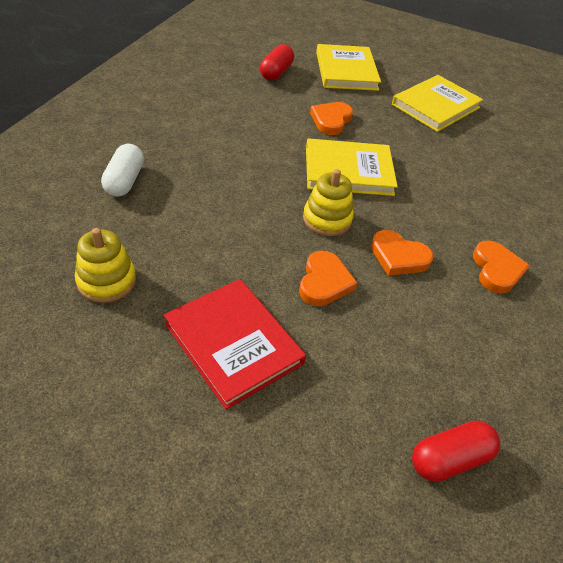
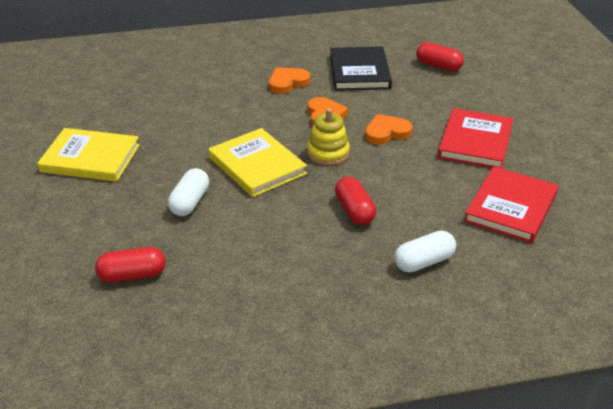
camera: 120 degrees left, 10 degrees down
yellow stacking toy [75,228,136,303] -> red book [464,166,558,243]
orange heart [310,102,353,135] -> white capsule [168,168,209,216]
yellow book [316,44,381,91] -> none
none -> black book [330,47,392,91]
none -> red capsule [335,177,376,225]

